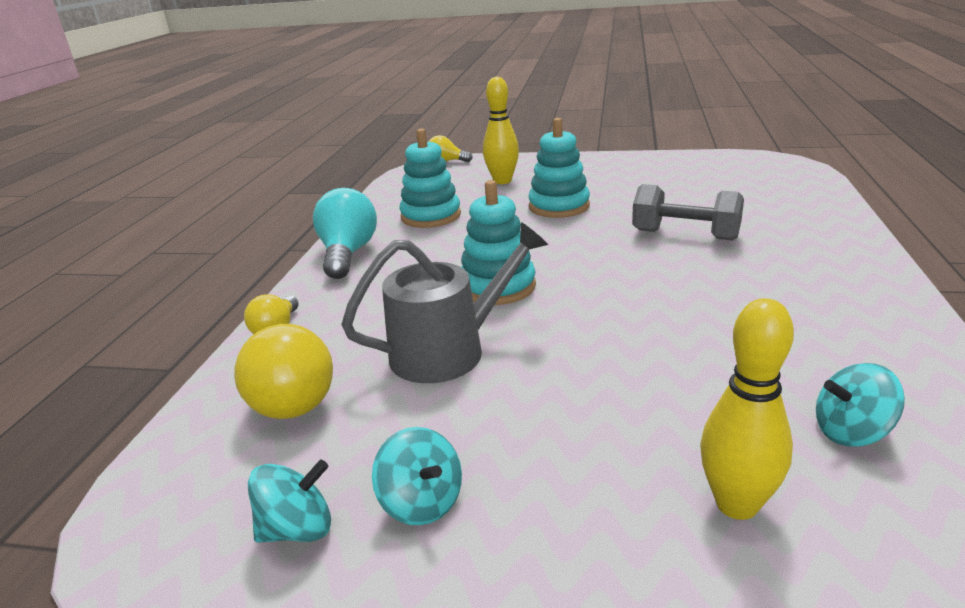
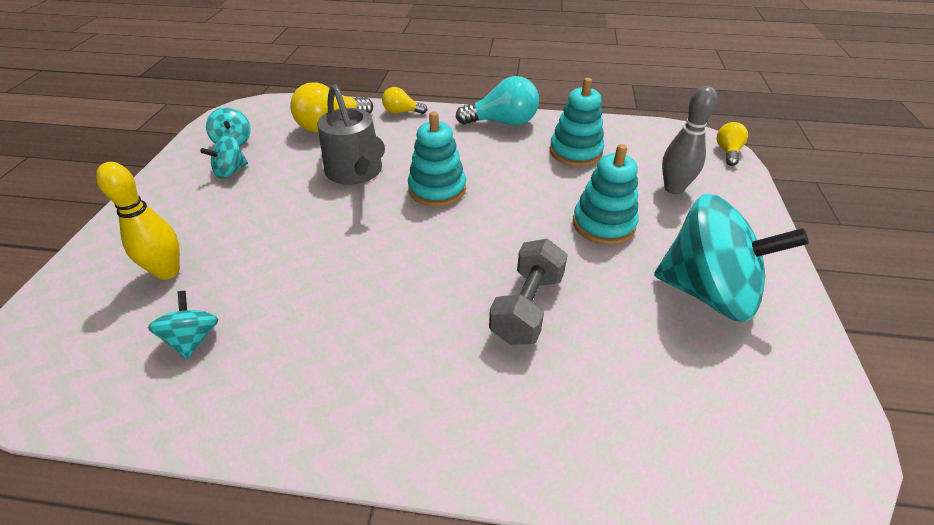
camera: 85 degrees right, 15 degrees up
yellow bowling pin [483,77,519,184] -> grey bowling pin [662,86,717,194]
none -> turquoise spinning top [654,194,809,322]

